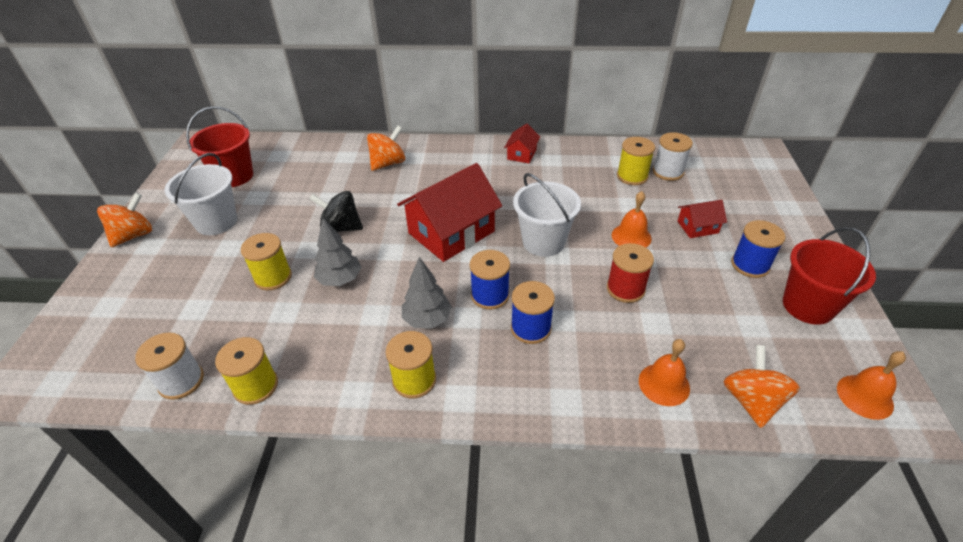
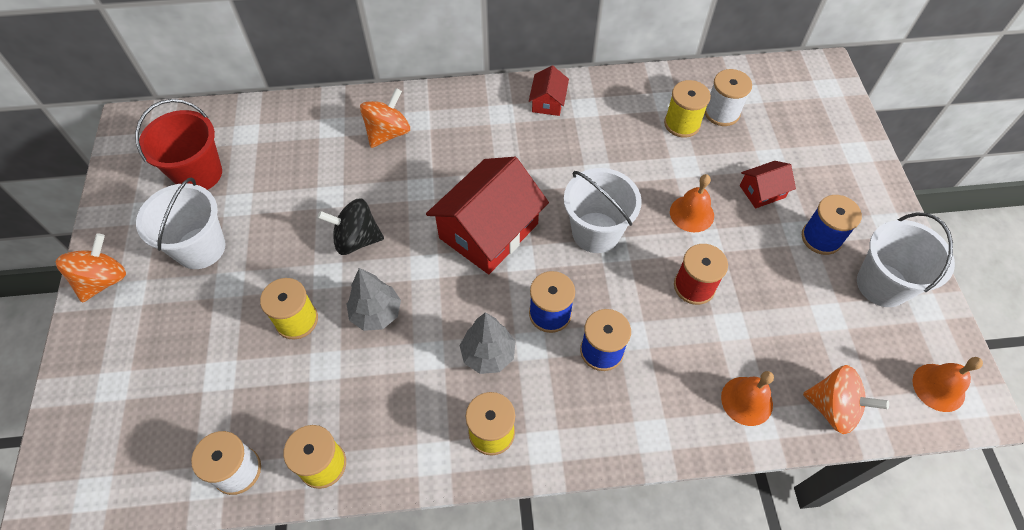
camera: 10 degrees left, 15 degrees up
orange spinning top [724,345,800,428] -> orange spinning top turned 120 degrees clockwise [803,365,889,434]
red bucket [783,227,876,325] -> white bucket [857,213,955,307]

